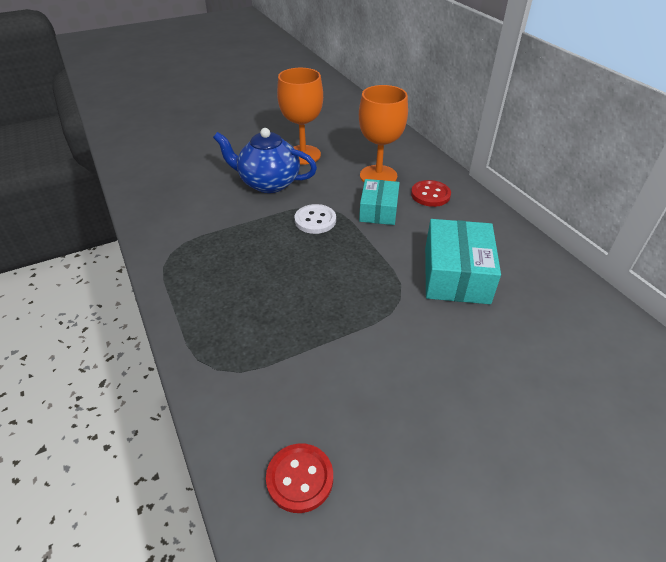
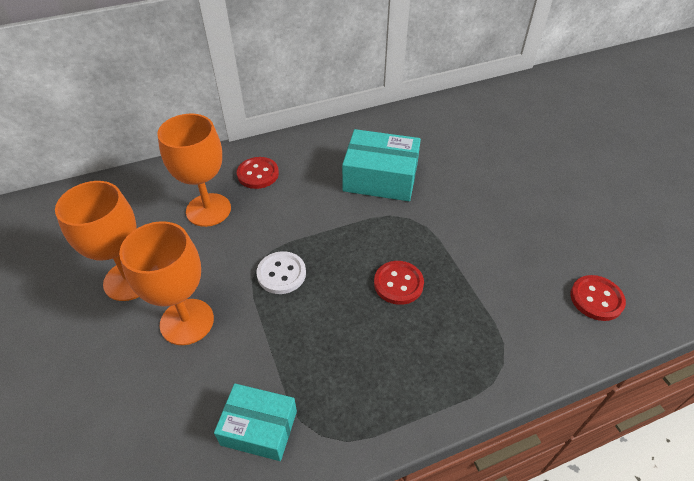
camera: 85 degrees left, 5 degrees up
blue teapot [213,128,317,193] -> orange goblet [119,221,214,345]
turquoise box [359,179,400,225] -> turquoise box moved to [214,384,297,461]
none -> red button [374,261,424,305]

